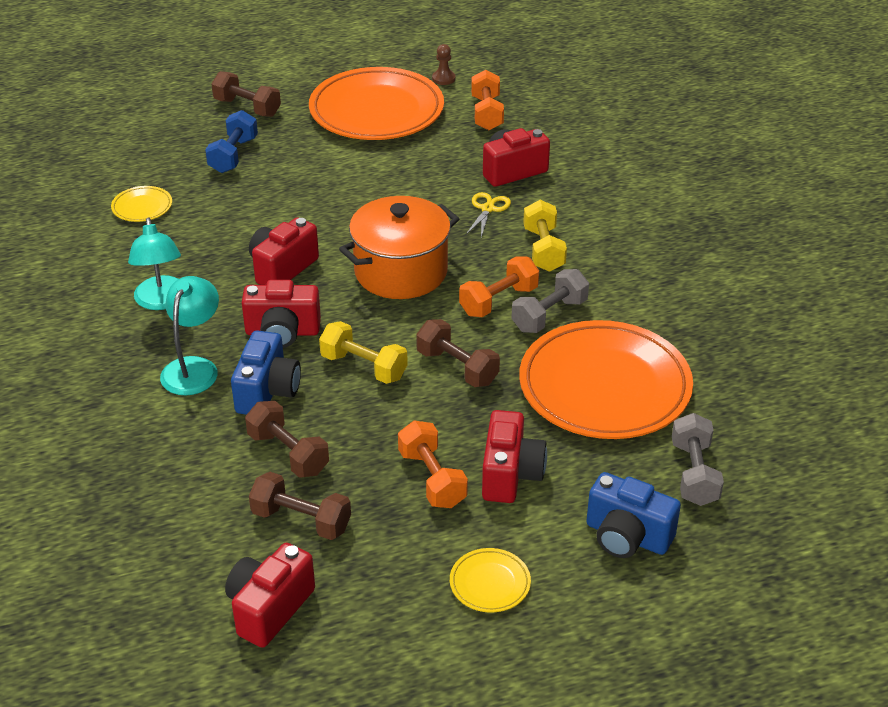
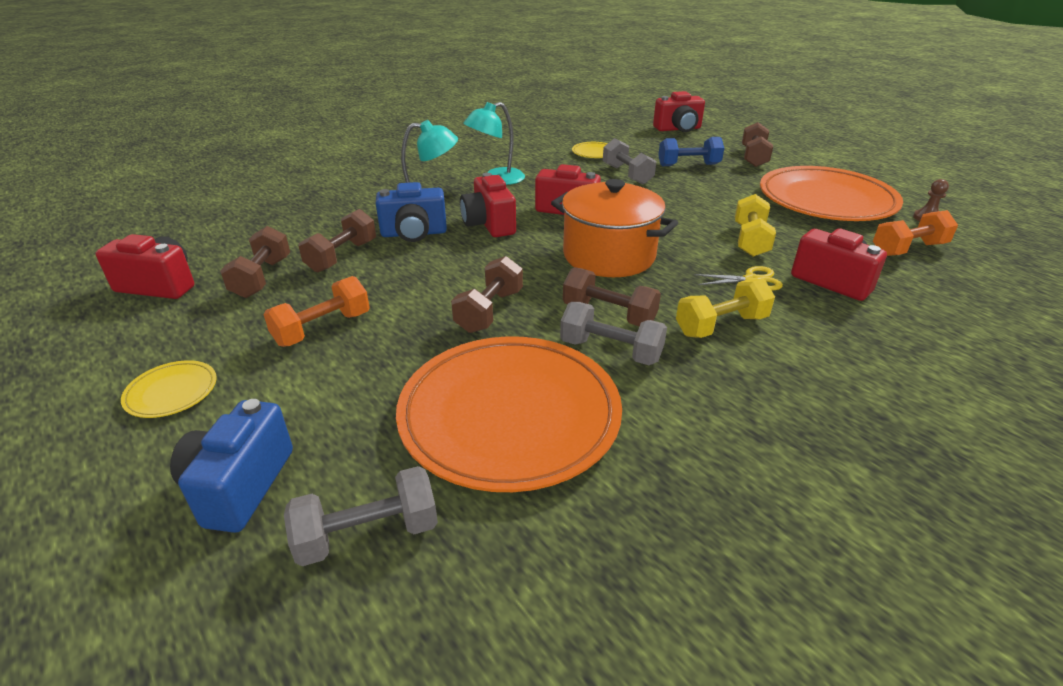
camera: 70 degrees right, 5 degrees down
yellow dumbbell [319,321,408,384] -> yellow dumbbell moved to [735,194,776,257]
orange dumbbell [459,256,539,317] -> brown dumbbell [563,267,661,326]
red camera [482,410,547,503] -> red camera moved to [653,91,705,132]
none -> grey dumbbell [603,138,656,185]

